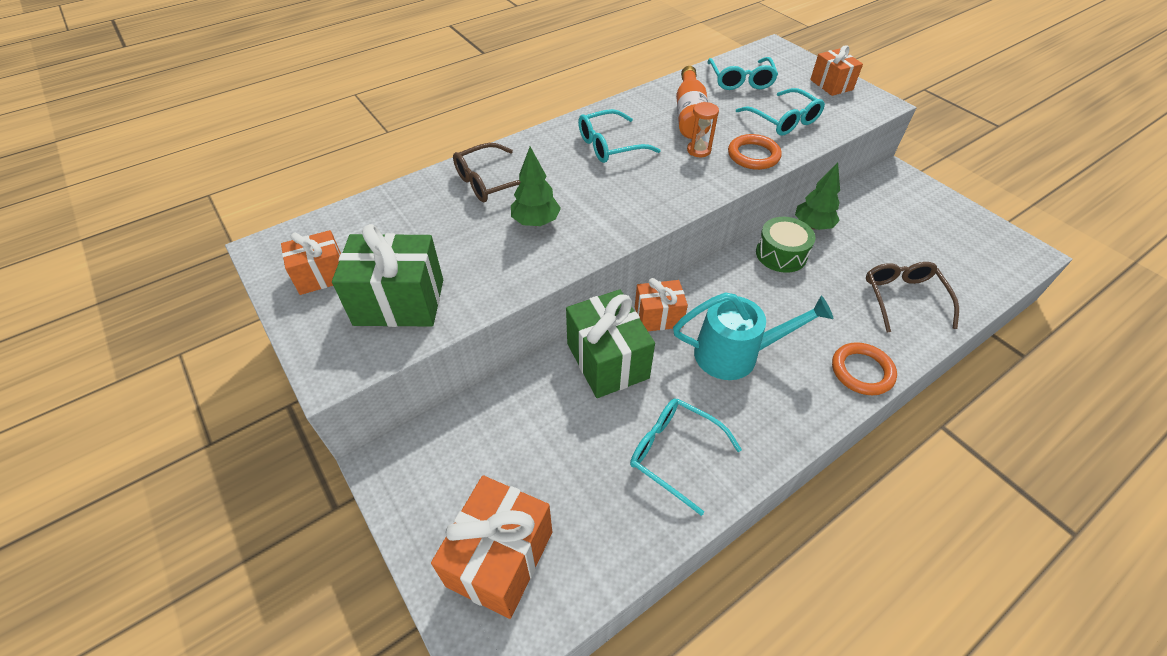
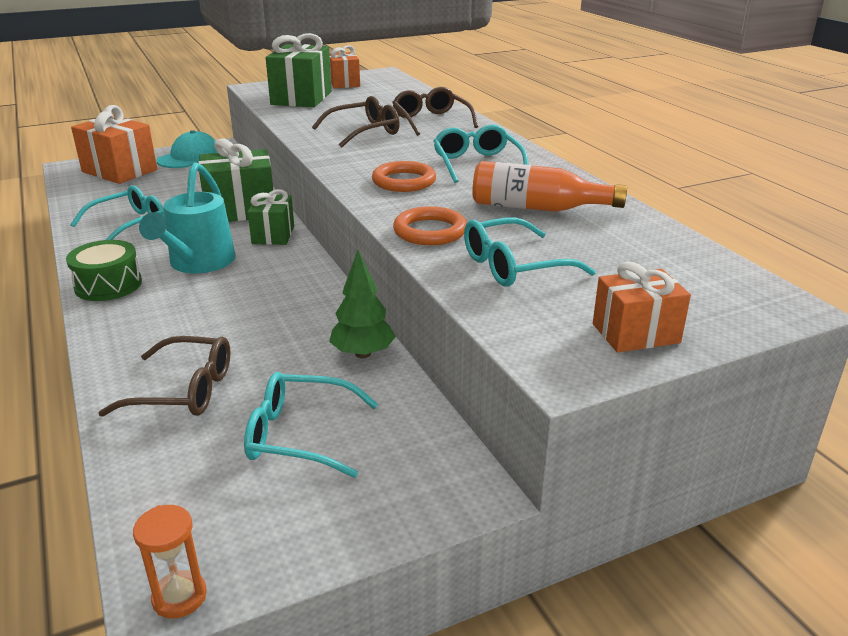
camera: 100 degrees right, 20 degrees down
green tree [511,147,561,226] -> brown glasses [312,96,400,148]
orange gift [635,278,688,331] -> green gift [248,189,294,245]
orange hourglass [687,102,719,157] -> orange hourglass moved to [133,505,207,619]
turquoise glasses [707,57,778,90] -> turquoise glasses moved to [244,372,378,478]
green drum [756,217,815,273] -> green drum moved to [66,240,142,301]
orange ring [832,342,897,395] -> orange ring moved to [372,161,436,192]
none -> turquoise cap [156,130,218,168]

